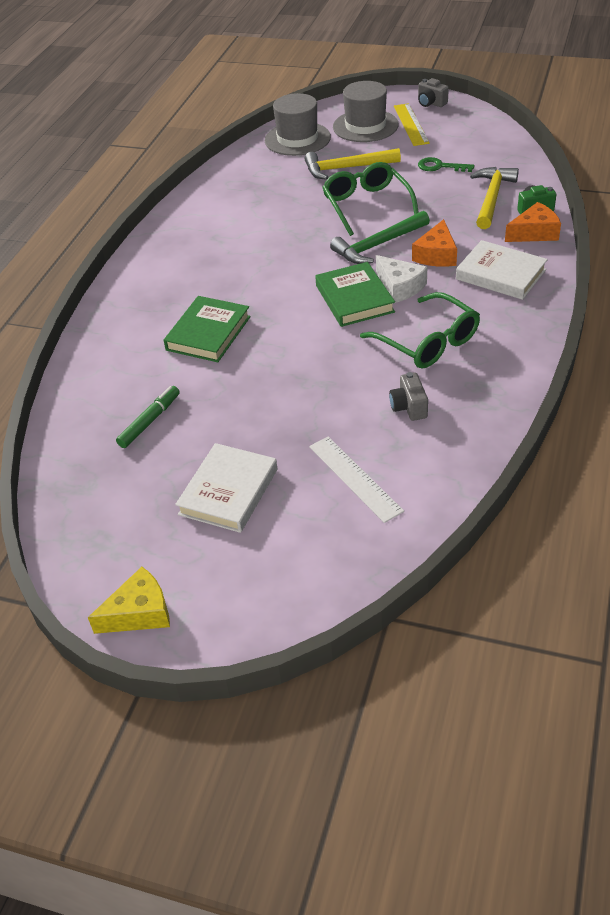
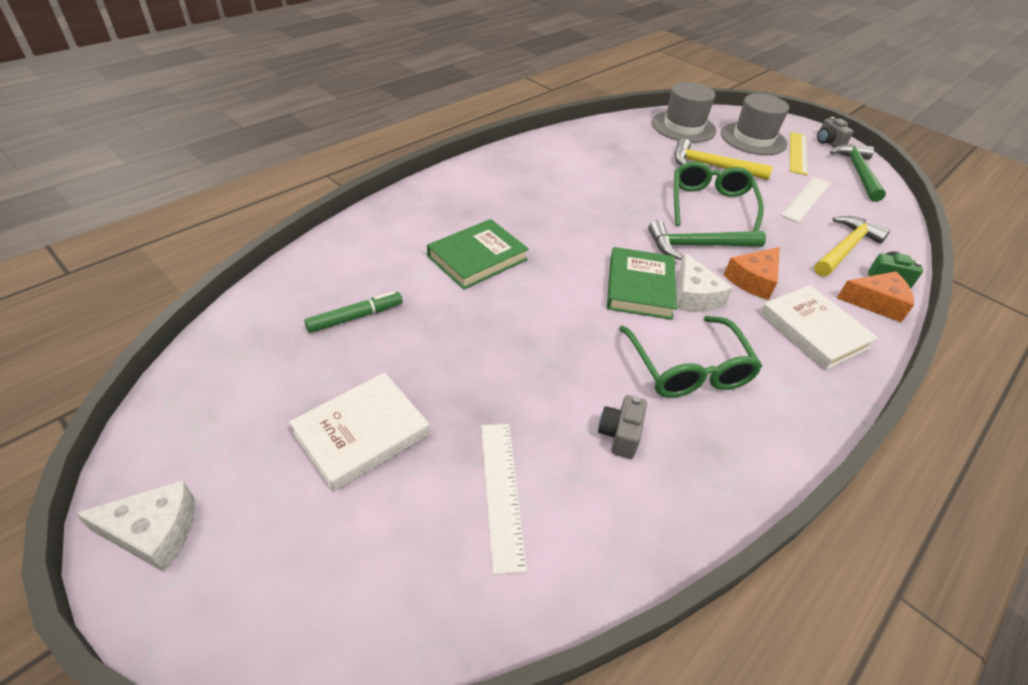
camera: 20 degrees right, 0 degrees up
yellow cheese [88,567,170,634] -> white cheese [75,480,195,572]
green key [418,157,475,172] -> white ruler [781,177,831,223]
none -> green hammer [830,144,886,202]

